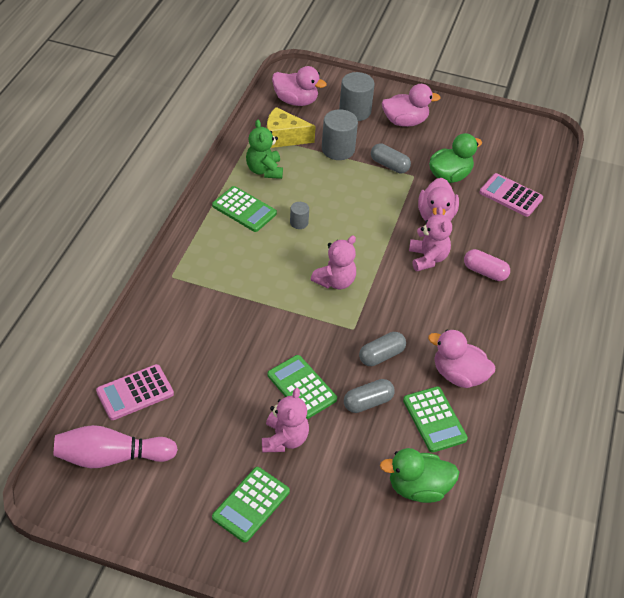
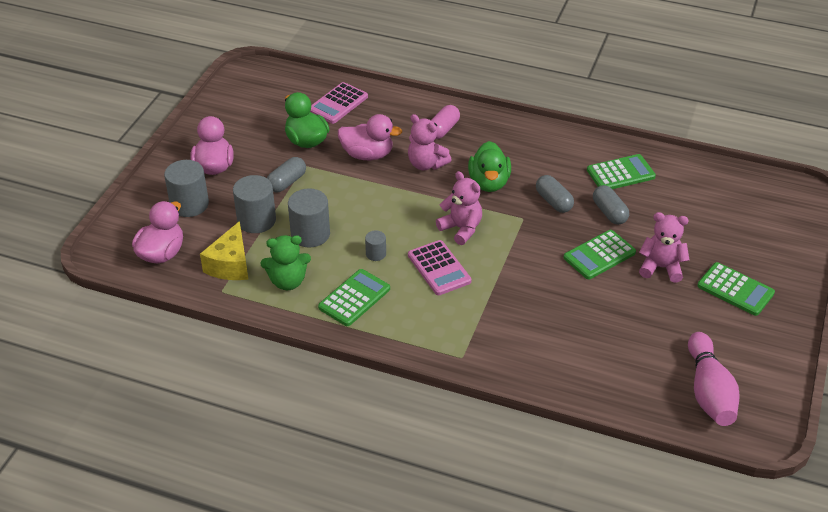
camera: 85 degrees left, 5 degrees down
pink calculator [96,364,174,420] -> pink calculator moved to [408,240,471,295]
green duck [380,448,459,503] -> green duck moved to [468,141,511,192]
pink teddy bear [409,206,452,271] -> pink teddy bear turned 135 degrees counterclockwise [408,114,451,170]
pink duck [428,330,495,388] -> none
none -> grey cylinder [288,188,330,247]

